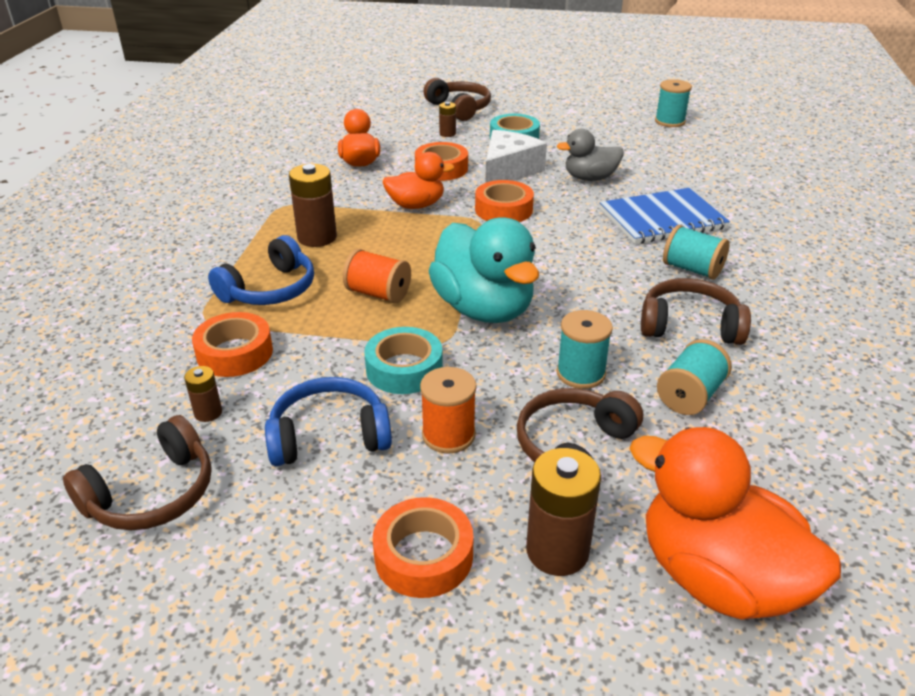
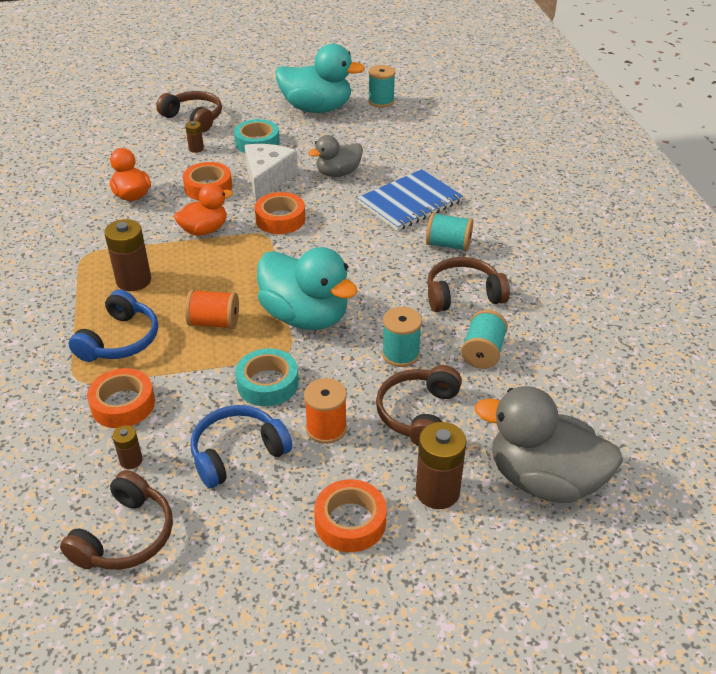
camera: 20 degrees left, 5 degrees up
orange duck [629,427,841,619] -> grey duck [475,386,623,503]
none -> turquoise duck [276,44,365,113]

